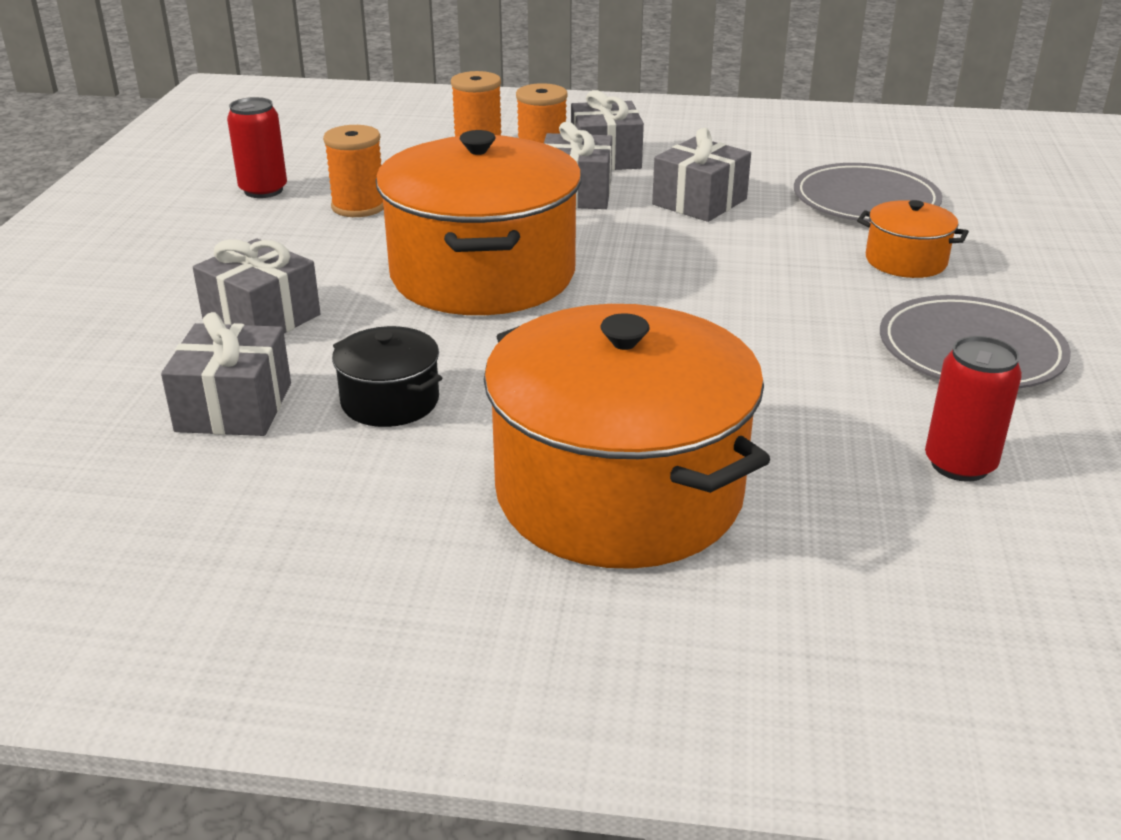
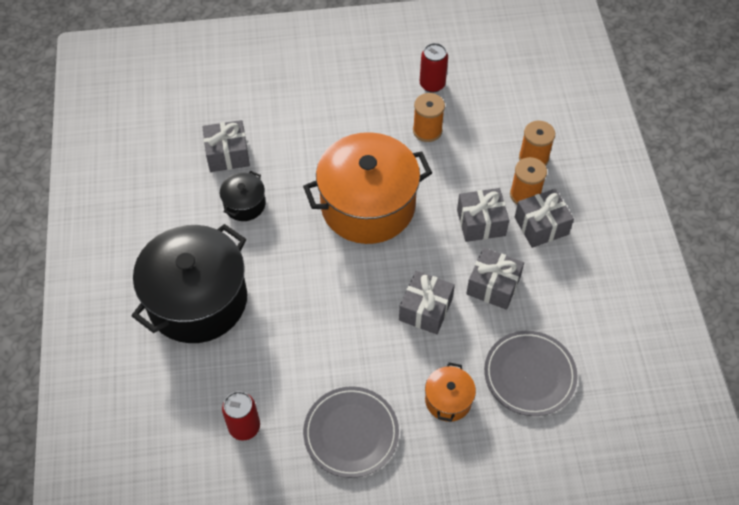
camera: 75 degrees right, 25 degrees up
grey gift [193,238,321,333] -> grey gift moved to [399,271,455,335]
orange pot [484,304,770,569] -> black pot [132,224,247,343]

